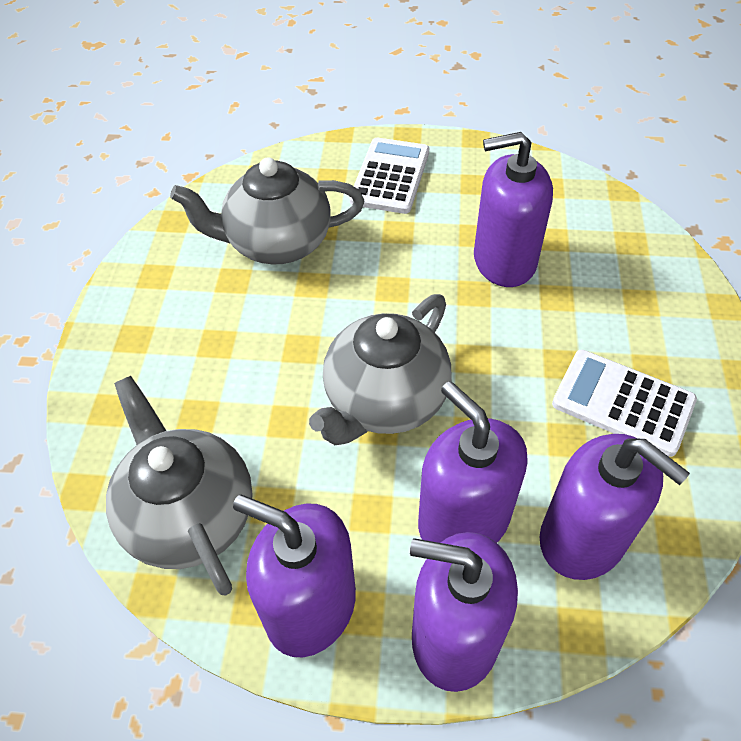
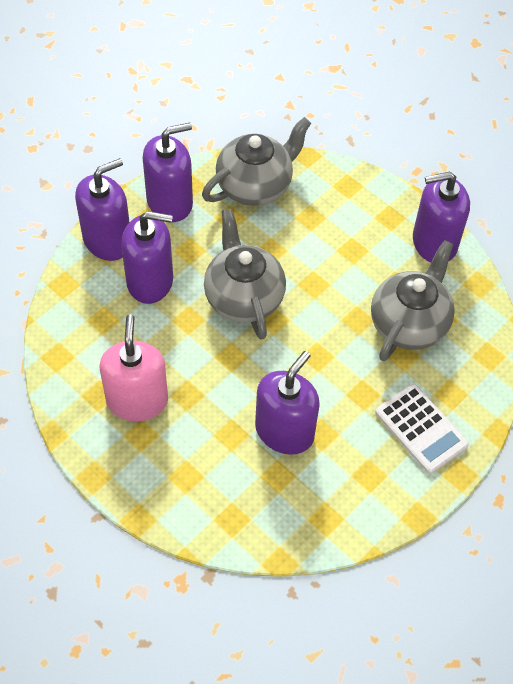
camera: 125 degrees right, 5 degrees up
grey teapot [106,376,253,596] -> grey teapot turned 45 degrees counterclockwise [202,117,311,206]
purple soap dispenser [540,434,690,580] -> purple soap dispenser moved to [413,171,470,262]
white calculator [552,350,697,457] -> pink soap dispenser [99,315,168,421]

